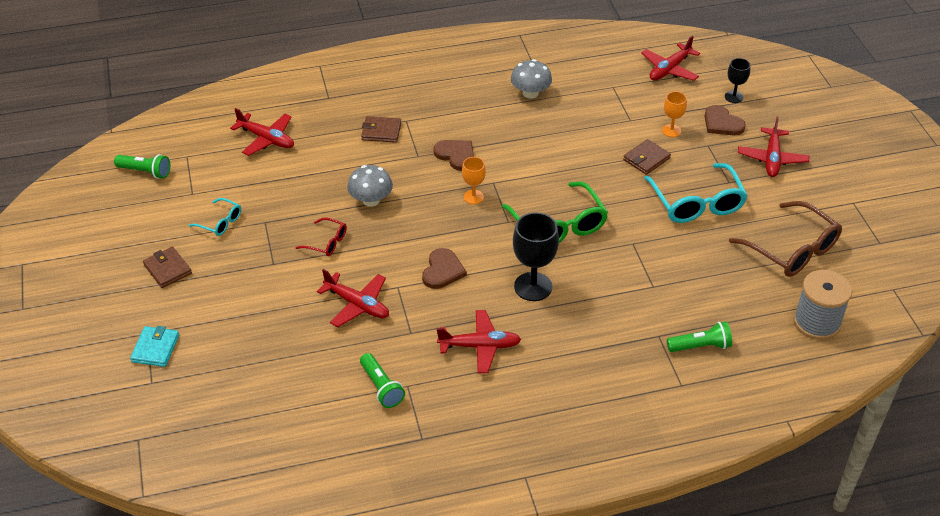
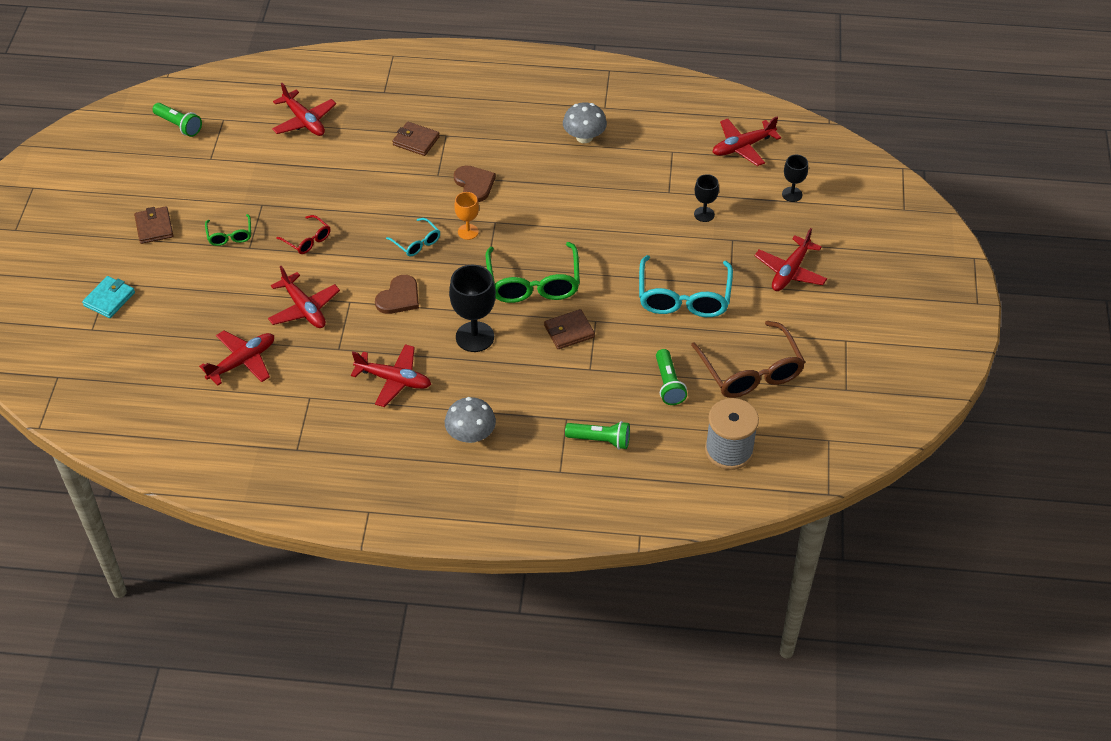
camera: 20 degrees right, 5 degrees up
turquoise glasses [189,198,241,236] -> turquoise glasses moved to [386,218,440,256]
grey mushroom [347,165,393,207] -> grey mushroom moved to [445,397,496,443]
green flashlight [360,353,405,408] -> green flashlight moved to [656,349,687,405]
brown wallet [623,139,671,175] -> brown wallet moved to [544,309,595,349]
orange goblet [662,91,687,137] -> black goblet [694,174,719,222]
brown heart [705,105,746,136] -> none
none -> red plane [199,331,274,386]
none -> green glasses [205,214,251,246]

